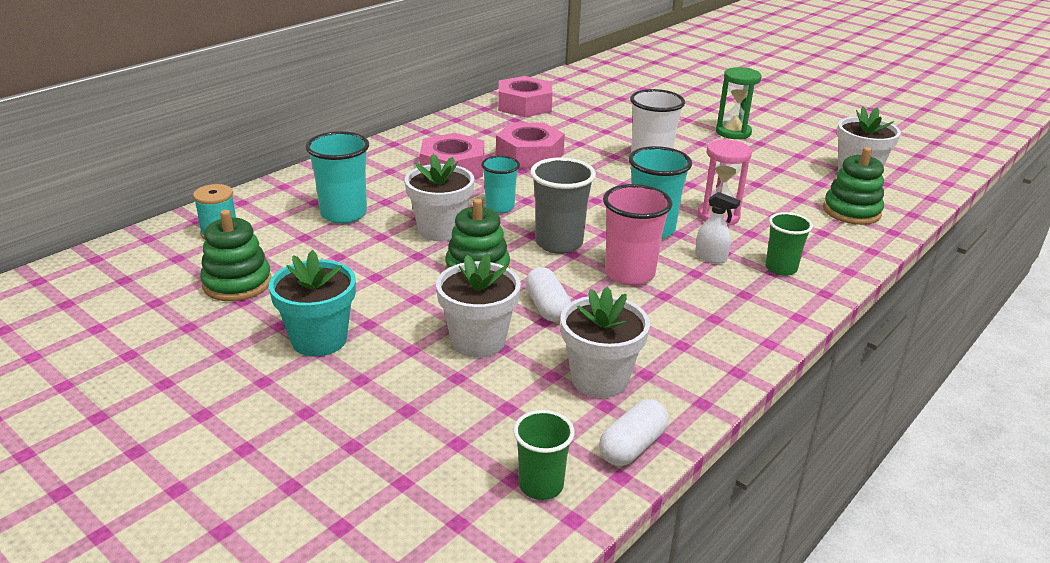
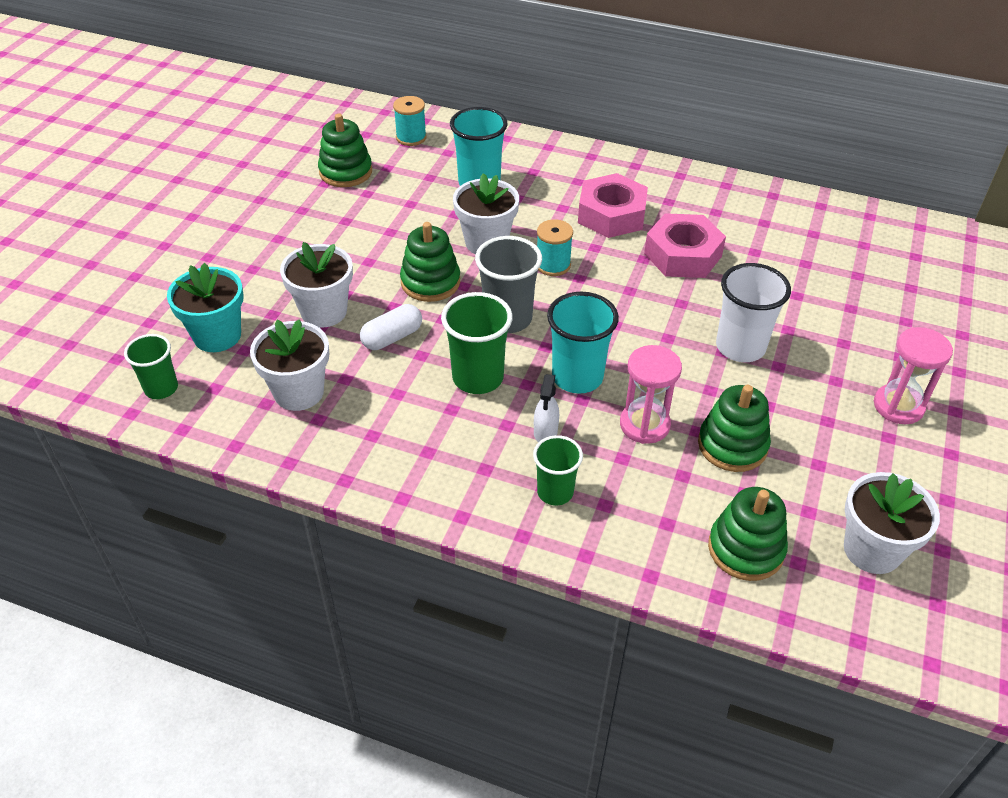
camera: 70 degrees right, 15 degrees up
turquoise flower pot [269,250,356,356] -> turquoise flower pot moved to [167,263,244,352]
turquoise cup [481,156,520,213] -> turquoise spool [537,219,573,276]
pink nut [498,76,553,117] -> none
white capsule [599,399,669,466] -> none
pink cup [603,184,672,285] -> green cup [441,292,513,394]
green hourglass [716,67,762,139] -> pink hourglass [874,327,953,424]
none -> green stacking toy [698,385,771,472]

